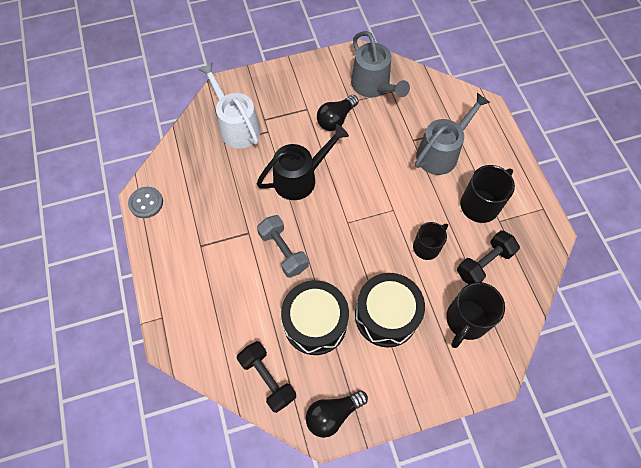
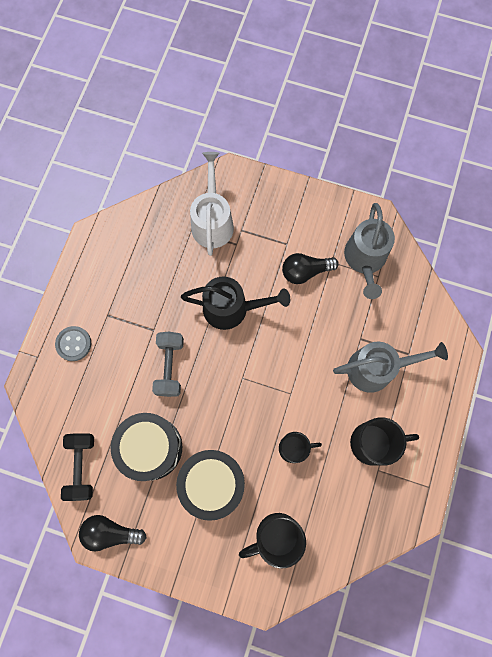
camera: 35 degrees right, 10 degrees up
grey button [128,187,163,218] -> grey button moved to [55,326,91,361]
black dumbbell [457,230,520,284] -> none

